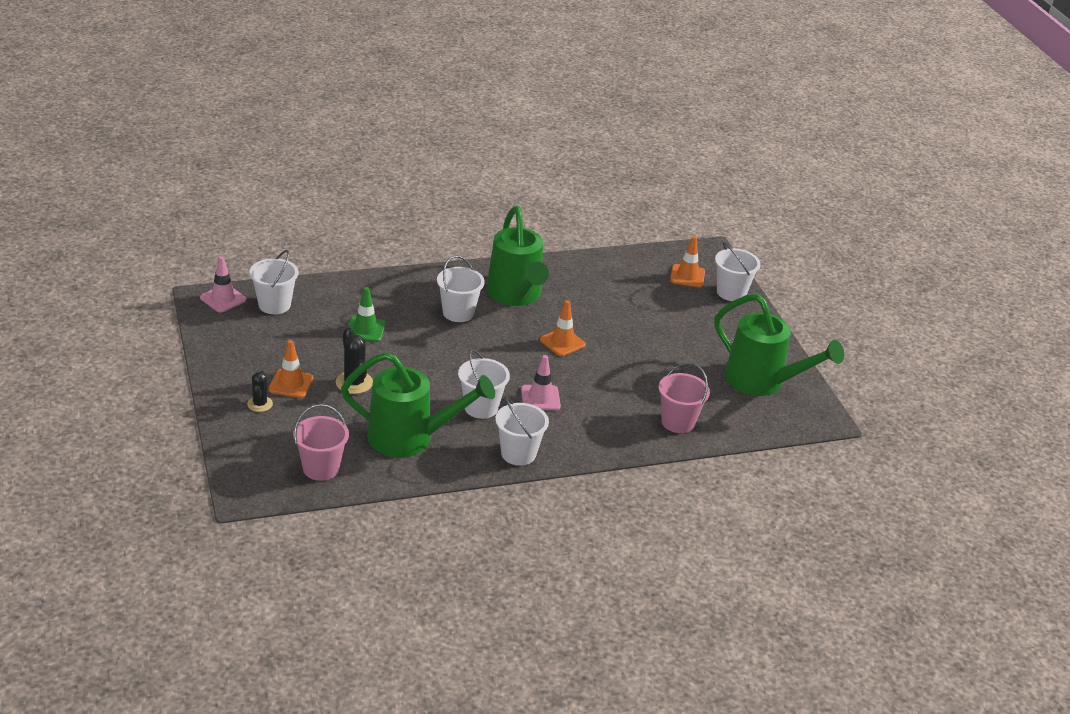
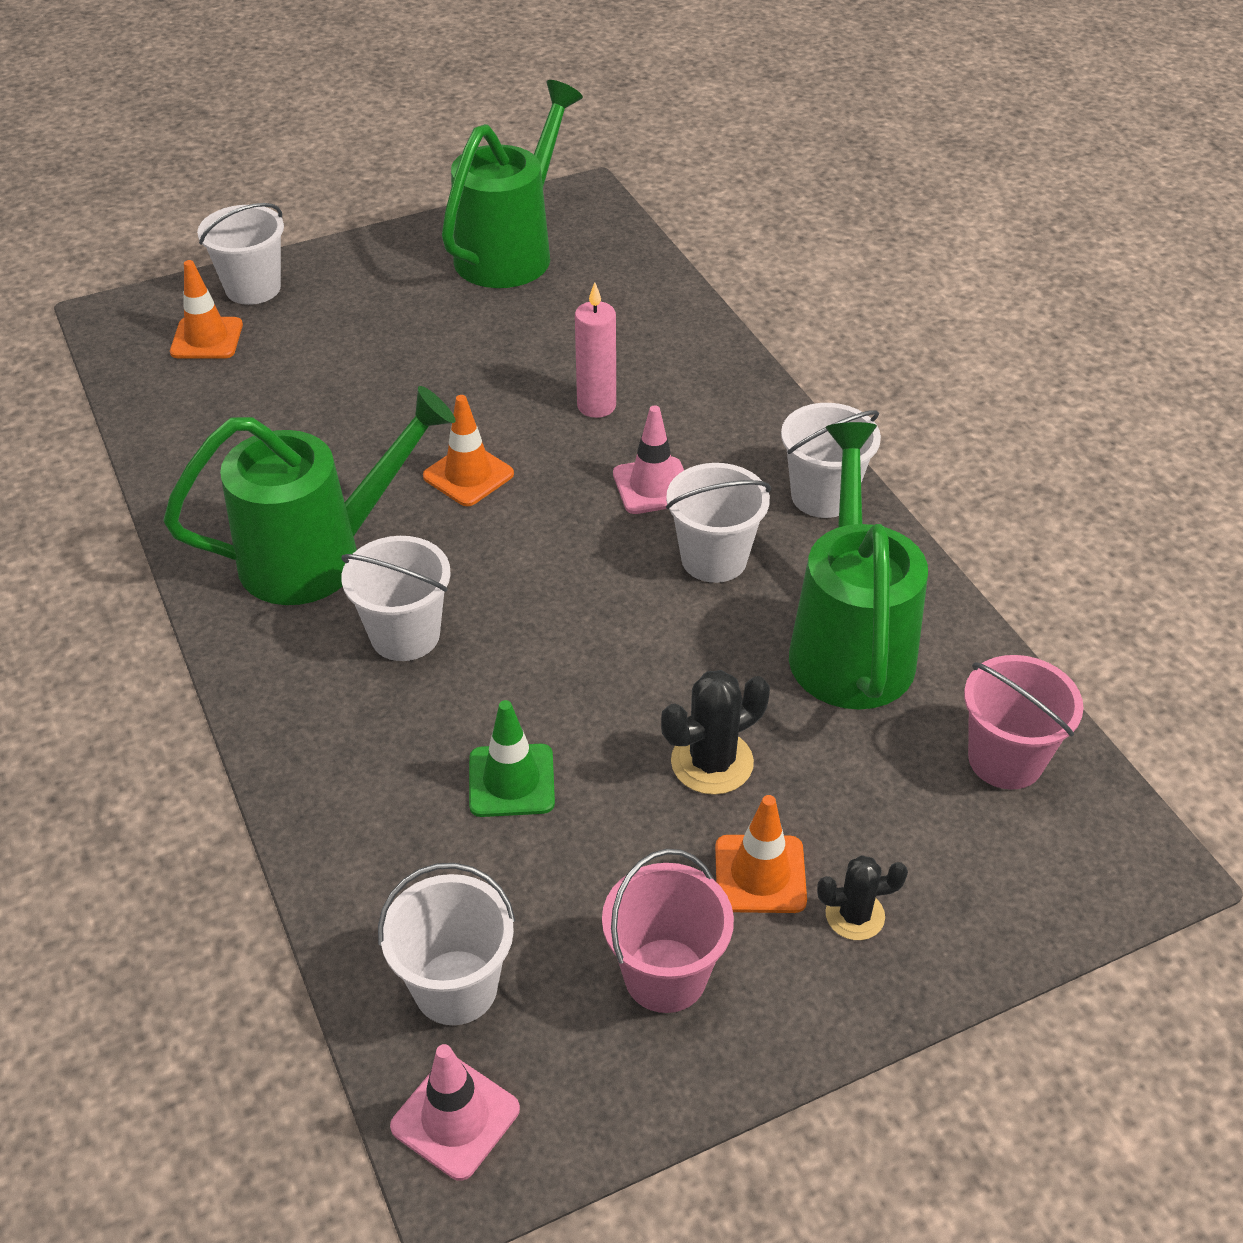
camera: 95 degrees left, 10 degrees up
pink bucket [659,362,710,433] -> pink bucket moved to [602,849,734,1013]
none -> pink candle [575,282,616,418]

